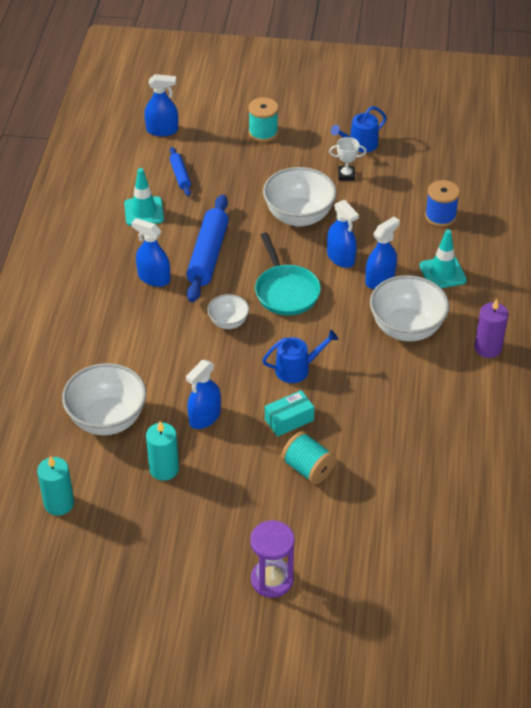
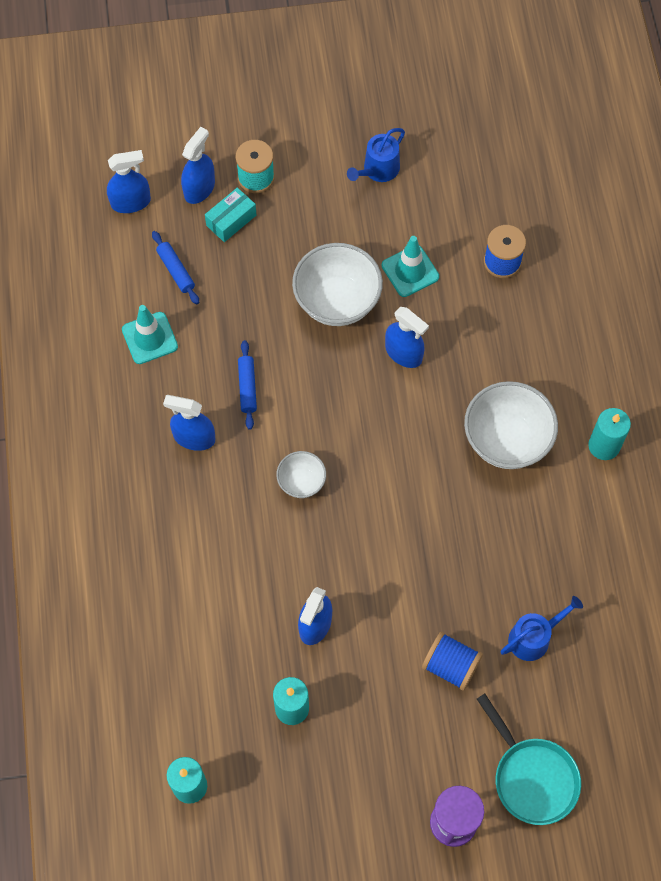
camera: 15 degrees left, 20 degrees up
white bowl [62,363,146,435] -> none
blue rolling pin [186,194,229,302] -> blue rolling pin [238,340,257,430], size x0.52
turquoise pan [255,233,321,316] -> turquoise pan moved to [477,694,581,825]
blue watering can [262,330,338,383] -> blue watering can moved to [500,596,583,661]
turquoise box [265,390,314,437] -> turquoise box moved to [205,188,256,242]
turquoise spool [281,431,336,484] -> blue spool [422,632,483,691]
white trophy [329,137,366,181] -> none
blue spray bottle [365,217,400,289] -> blue spray bottle moved to [181,127,215,204]
turquoise traffic cone [419,229,467,288] -> turquoise traffic cone moved to [381,236,439,297]
purple candle [474,299,508,358] -> turquoise candle [588,408,631,460]

